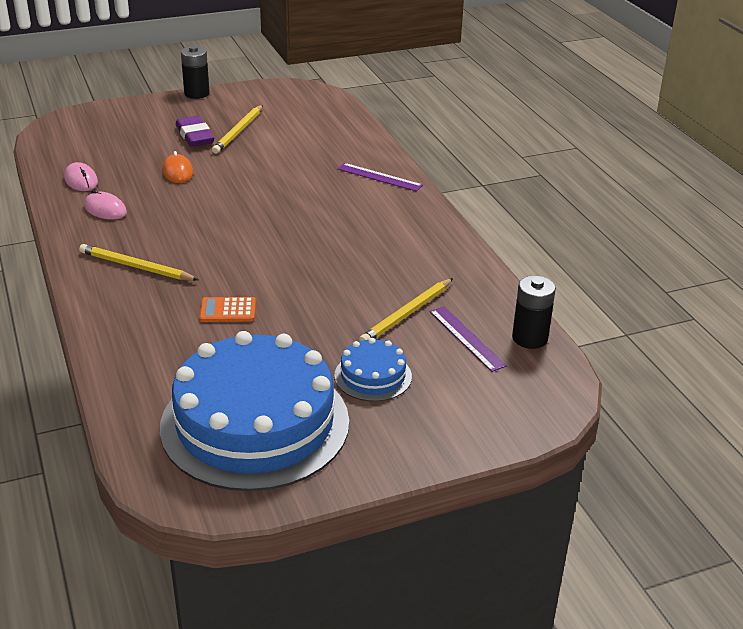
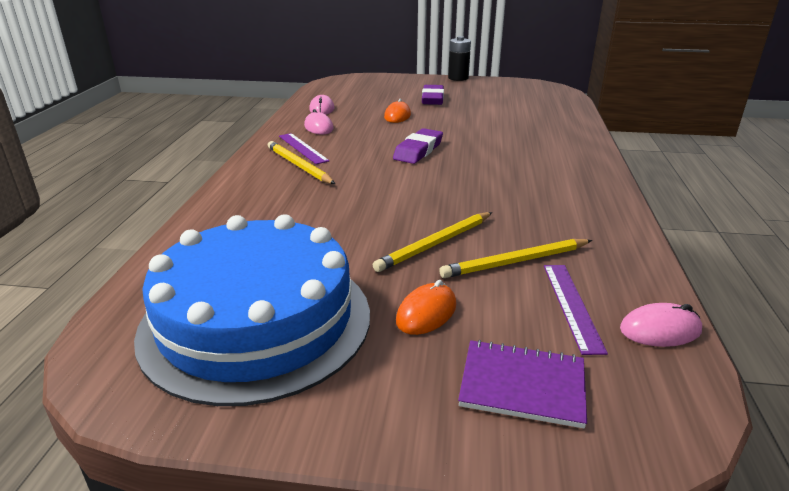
camera: 30 degrees right, 5 degrees down
orange calculator [199,297,256,322] -> none
yellow pencil [212,105,263,154] -> yellow pencil moved to [373,212,492,272]
blue cake [334,338,412,402] -> orange mouse [396,280,456,335]
purple ruler [337,163,423,192] -> purple ruler moved to [279,133,330,164]
black battery [512,276,556,349] -> pink mouse [620,303,702,347]
none -> purple eraser [393,128,443,164]
none -> purple notebook [458,340,587,429]

